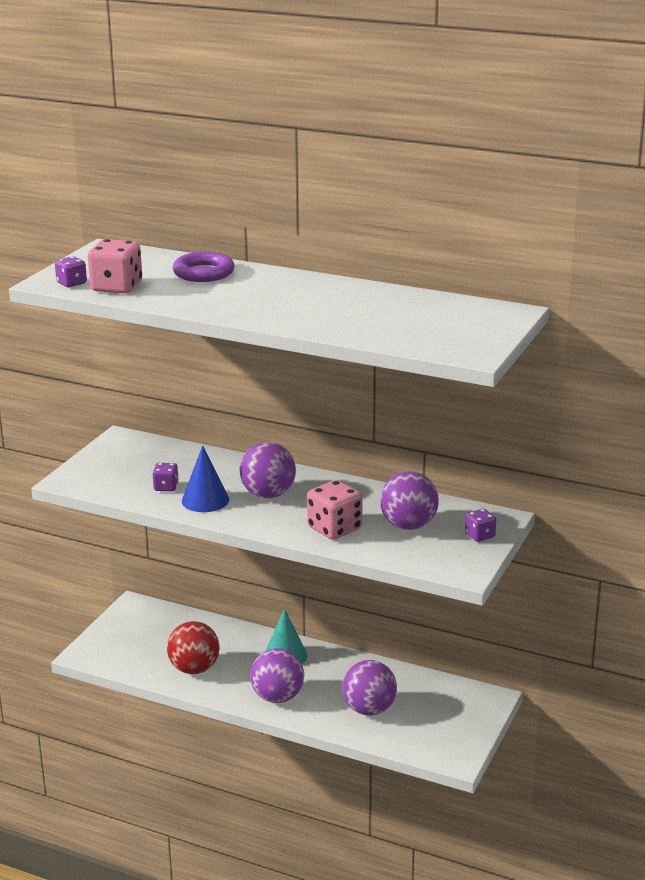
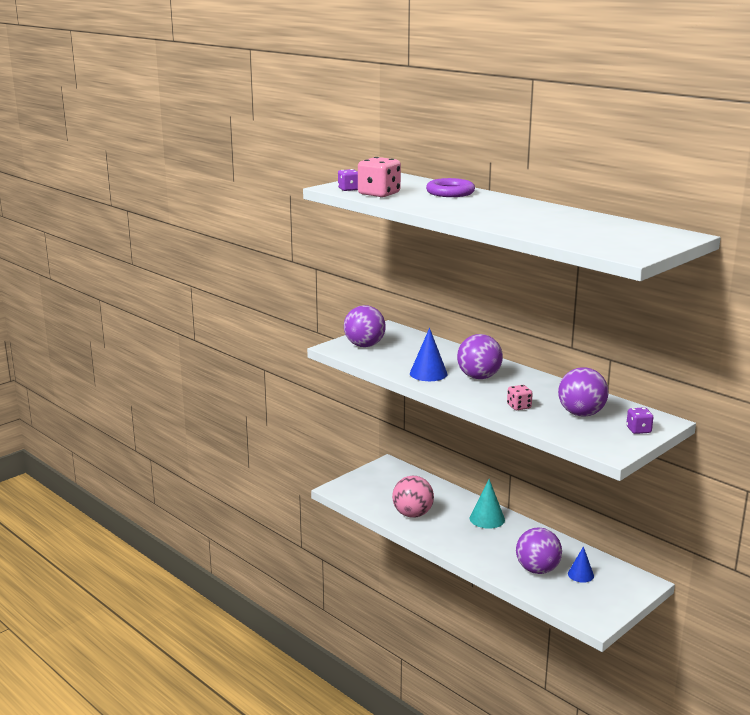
camera: 20 degrees right, 5 degrees down
purple dice [152,463,179,491] -> none
red ball [167,621,220,674] -> pink ball [392,476,434,518]
purple ball [250,648,304,703] -> purple ball moved to [344,305,386,347]
pink dice [307,480,363,540] -> pink dice [507,385,533,410], size x0.56
none -> blue cone [568,546,594,583]

